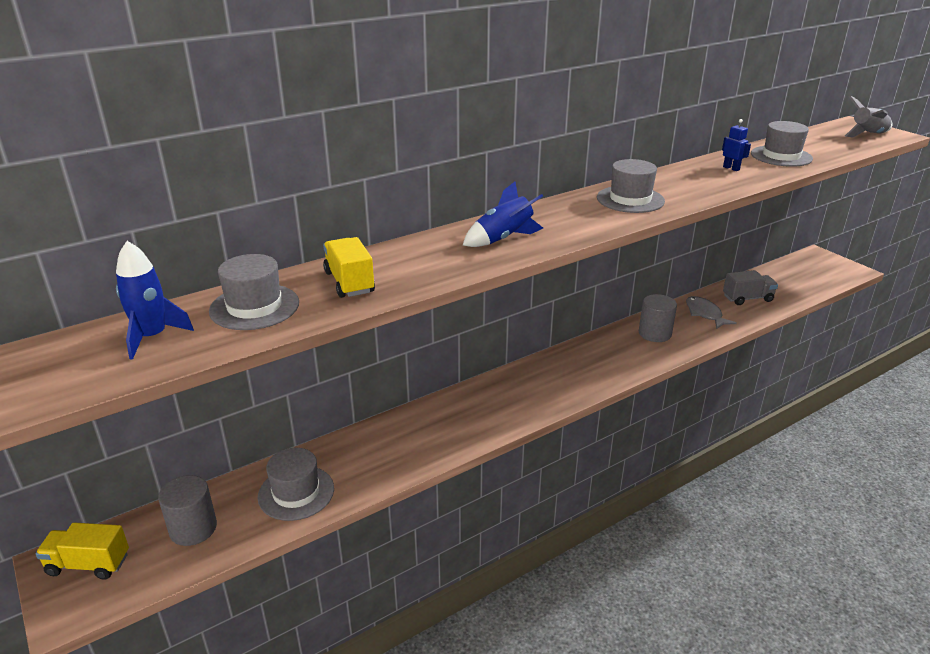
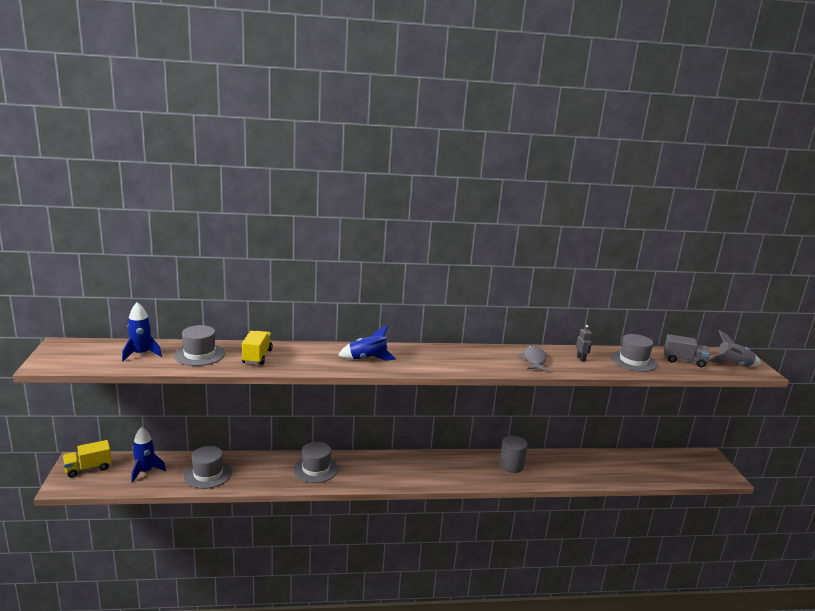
camera: 25 degrees right, 10 degrees down
yellow truck [35,523,129,580] -> yellow truck turned 60 degrees counterclockwise [63,440,112,478]
grey cylinder [158,475,217,546] -> blue rocket [131,427,166,483]
grey hat [597,159,665,213] -> grey hat moved to [293,442,338,483]
grey fish [686,296,737,329] -> grey fish moved to [518,346,549,371]
blue robot [722,119,751,171] -> grey robot [576,325,592,362]
grey truck [723,270,778,305] -> grey truck moved to [664,334,710,367]

